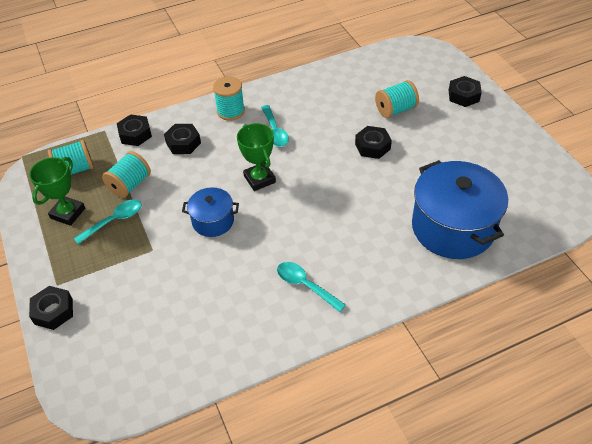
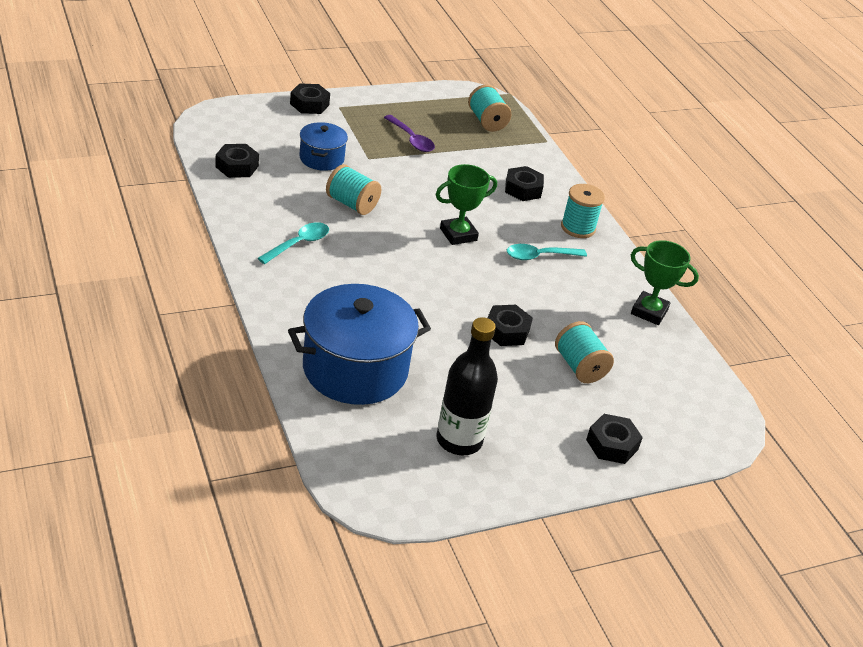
camera: 85 degrees right, 10 degrees down
green trophy [29,157,85,226] -> green trophy moved to [631,240,699,325]
turquoise spoon [74,199,142,244] -> purple spoon [384,115,435,152]
turquoise spool [102,151,151,198] -> turquoise spool moved to [326,164,381,215]
black nut [117,114,152,146] -> black nut moved to [215,144,259,178]
blue pot [182,187,239,237] -> blue pot moved to [299,122,348,171]
none -> black bottle [437,317,498,455]

